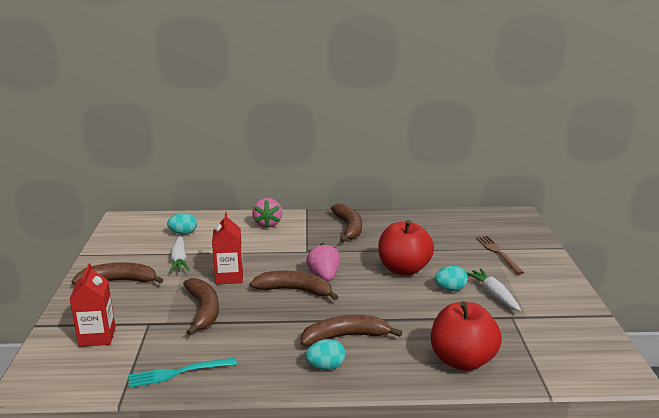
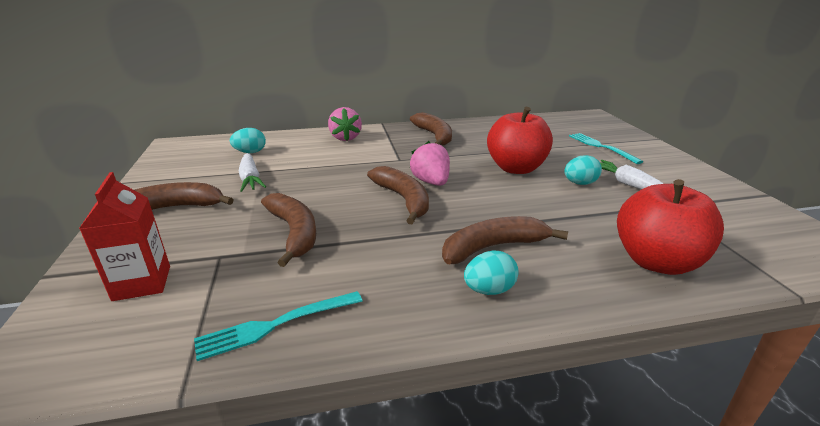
camera: 10 degrees left, 5 degrees up
red carton [212,212,243,284] -> none
brown banana [250,271,339,300] -> brown banana turned 60 degrees clockwise [367,166,429,224]
brown fork [476,235,524,275] -> turquoise fork [569,133,643,164]

